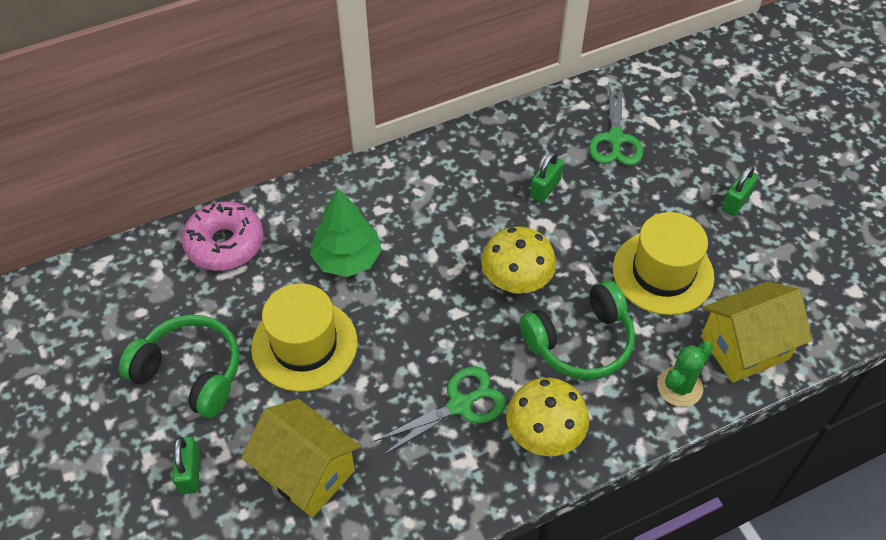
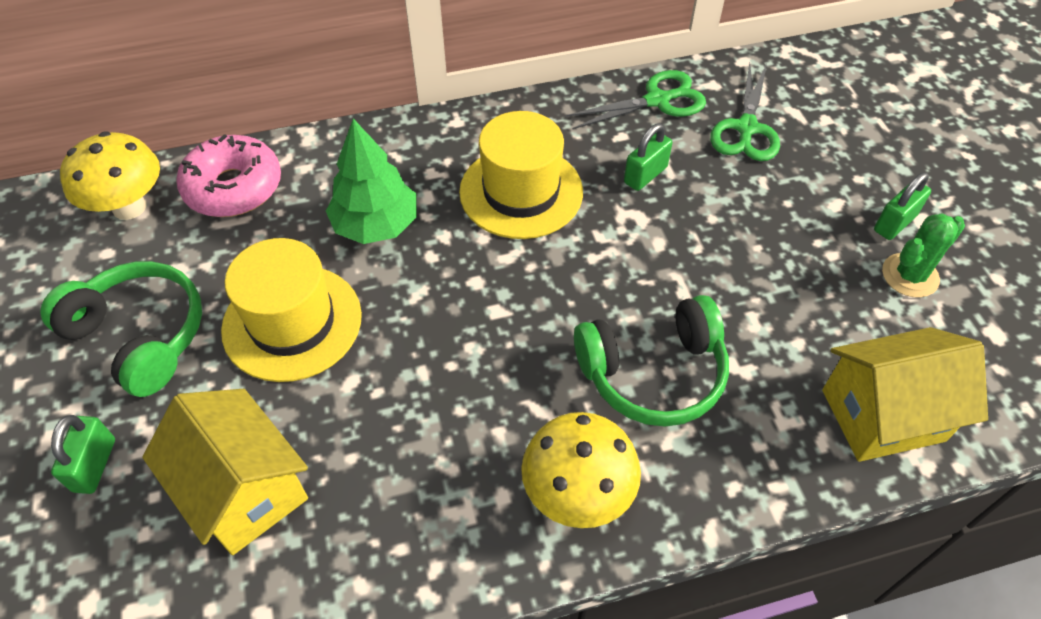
camera: 10 degrees right, 0 degrees up
green scissors [373,366,506,456] -> green scissors moved to [565,70,706,129]
yellow mushroom [481,227,556,294] -> yellow mushroom moved to [60,131,160,220]
yellow hat [613,212,714,315] -> yellow hat moved to [459,111,583,239]
green cactus [657,341,713,407] -> green cactus moved to [882,213,965,298]

